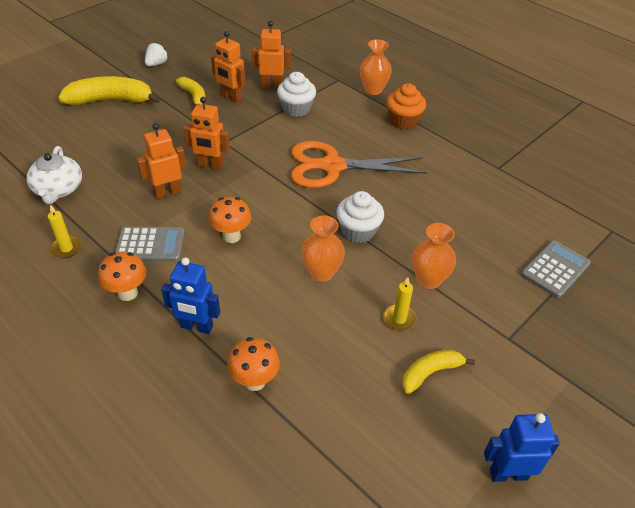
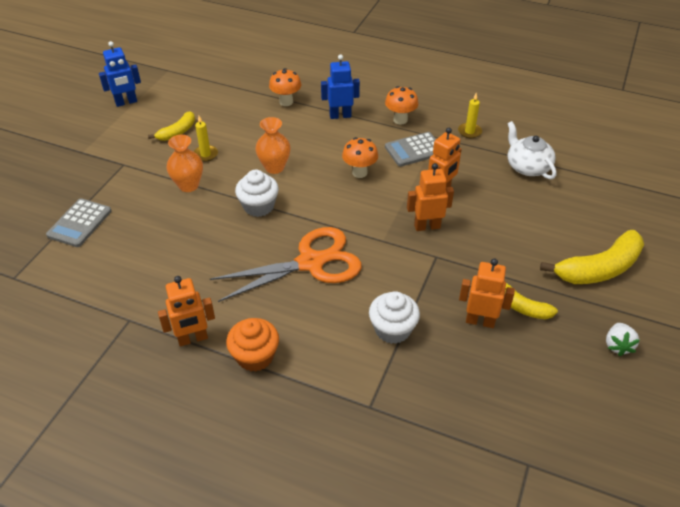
camera: 160 degrees right, 0 degrees up
orange robot [252,21,291,88] -> orange robot moved to [158,276,215,346]
orange vase [360,39,392,95] -> none

